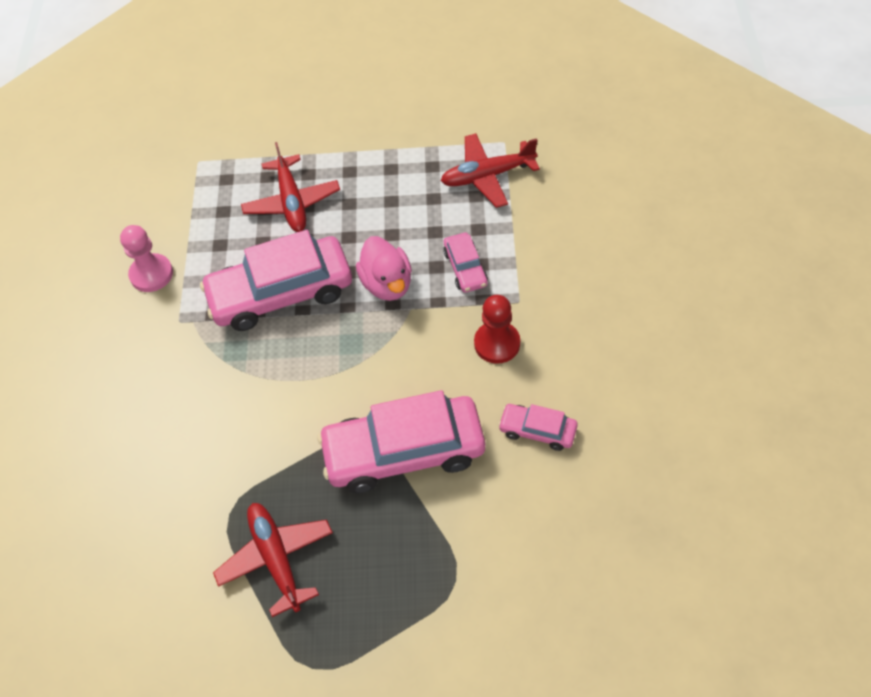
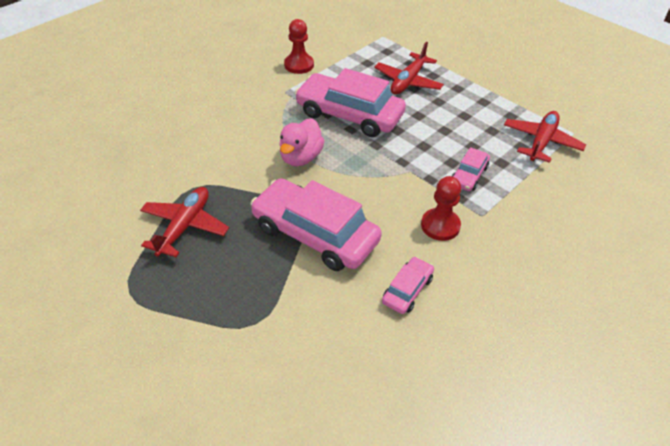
camera: 40 degrees right, 10 degrees down
pink pawn [120,225,173,292] -> red pawn [284,19,314,74]
pink duck [356,236,412,301] -> pink duck moved to [279,118,325,166]
red plane [441,133,540,208] -> red plane turned 90 degrees clockwise [504,111,586,163]
pink car [498,404,578,451] -> pink car turned 60 degrees clockwise [382,257,434,314]

